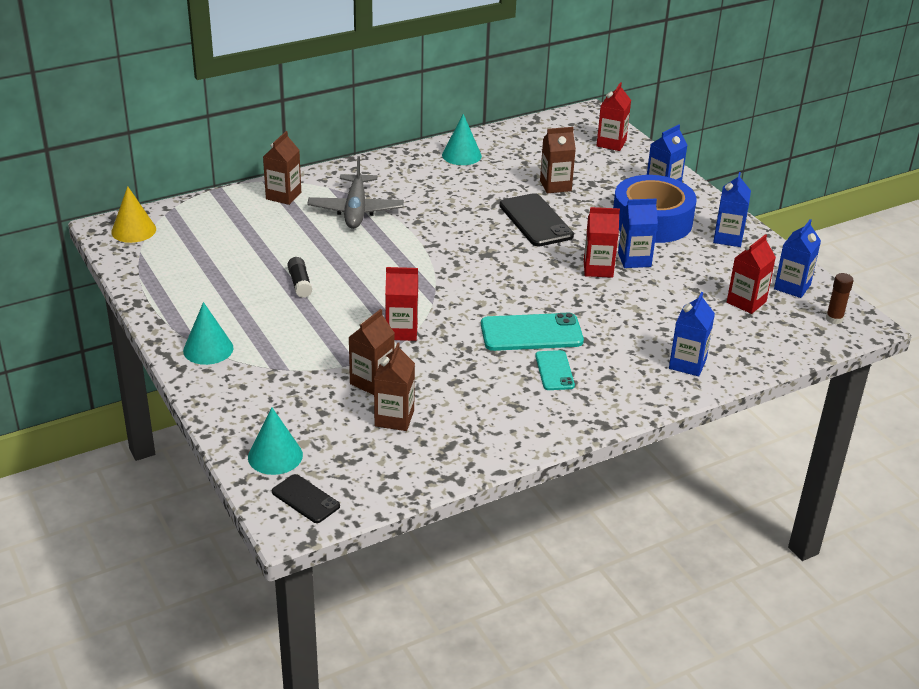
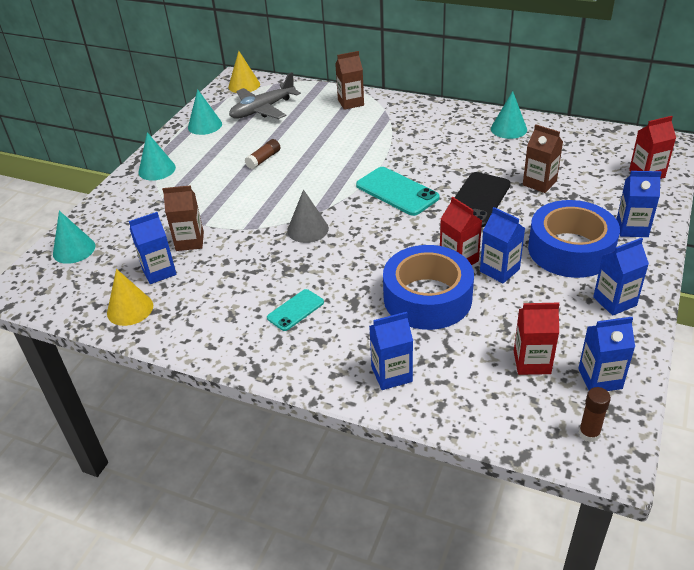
camera: 55 degrees right, 5 degrees up
black phone [272,474,340,523] -> none
black glue stick [287,257,312,298] -> brown glue stick [245,139,280,169]
grey plane [307,156,404,229] -> grey plane moved to [229,72,301,119]
brown carton [374,342,415,431] -> blue carton [129,212,177,284]
red carton [385,267,418,341] -> none
turquoise phone [481,313,584,351] -> turquoise phone moved to [356,167,440,216]
none -> yellow cone [107,269,153,326]
none -> turquoise cone [188,89,222,135]
none -> grey cone [287,190,329,243]
none -> blue tape [383,245,474,330]

